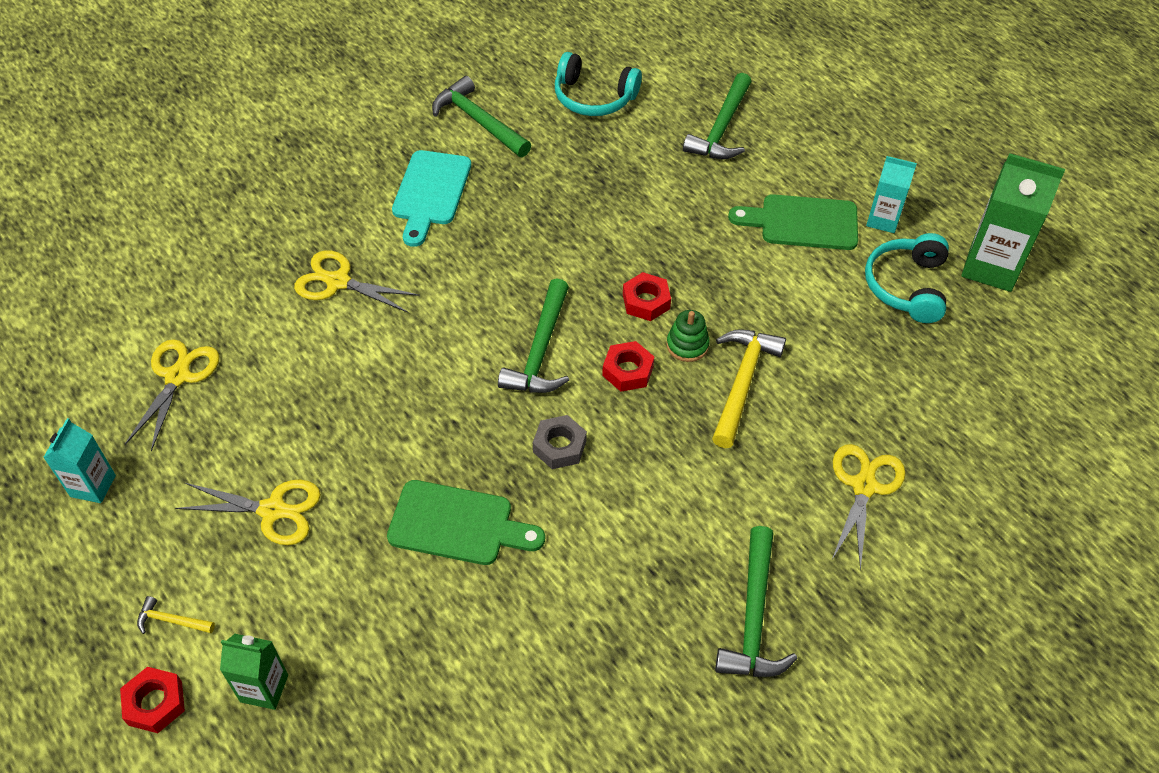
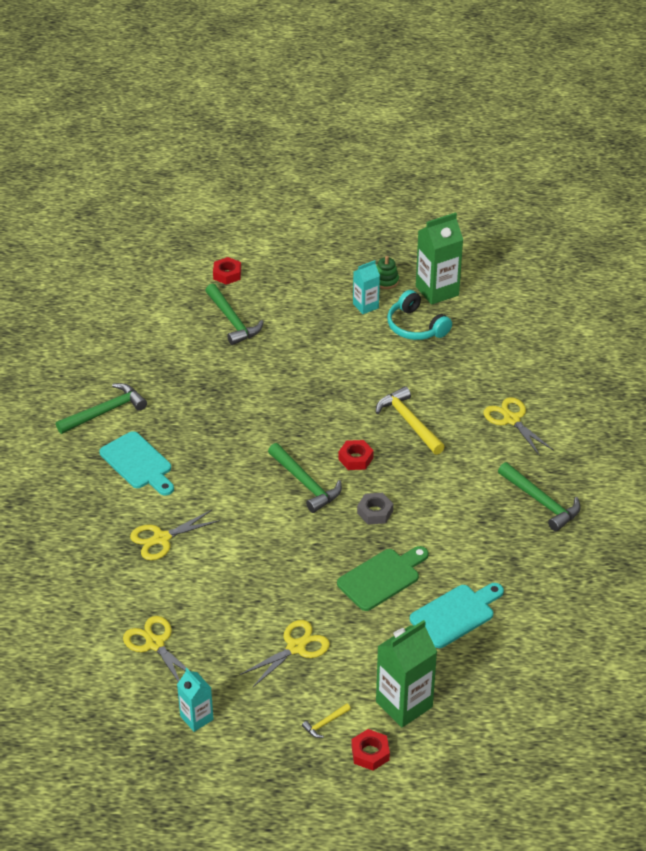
camera: 50 degrees left, 10 degrees down
green carton [220,634,288,710] -> green carton [376,620,437,727], size x1.70
green hammer [432,76,531,157] -> green hammer turned 150 degrees clockwise [56,383,147,434]
turquoise headphones [555,52,642,116] -> none
red nut [623,272,671,321] -> red nut moved to [213,257,241,285]
green stacking toy [666,310,710,362] -> green stacking toy moved to [377,256,399,289]
green cutting board [728,194,858,250] -> none
none -> turquoise cutting board [410,583,504,648]

